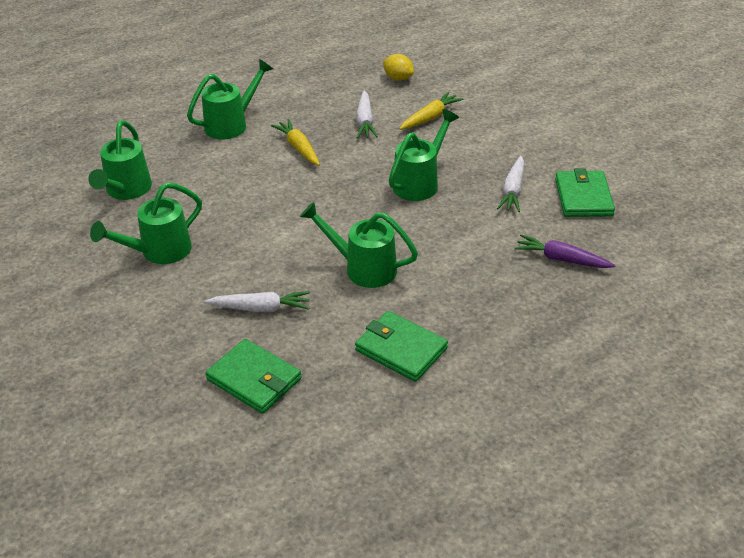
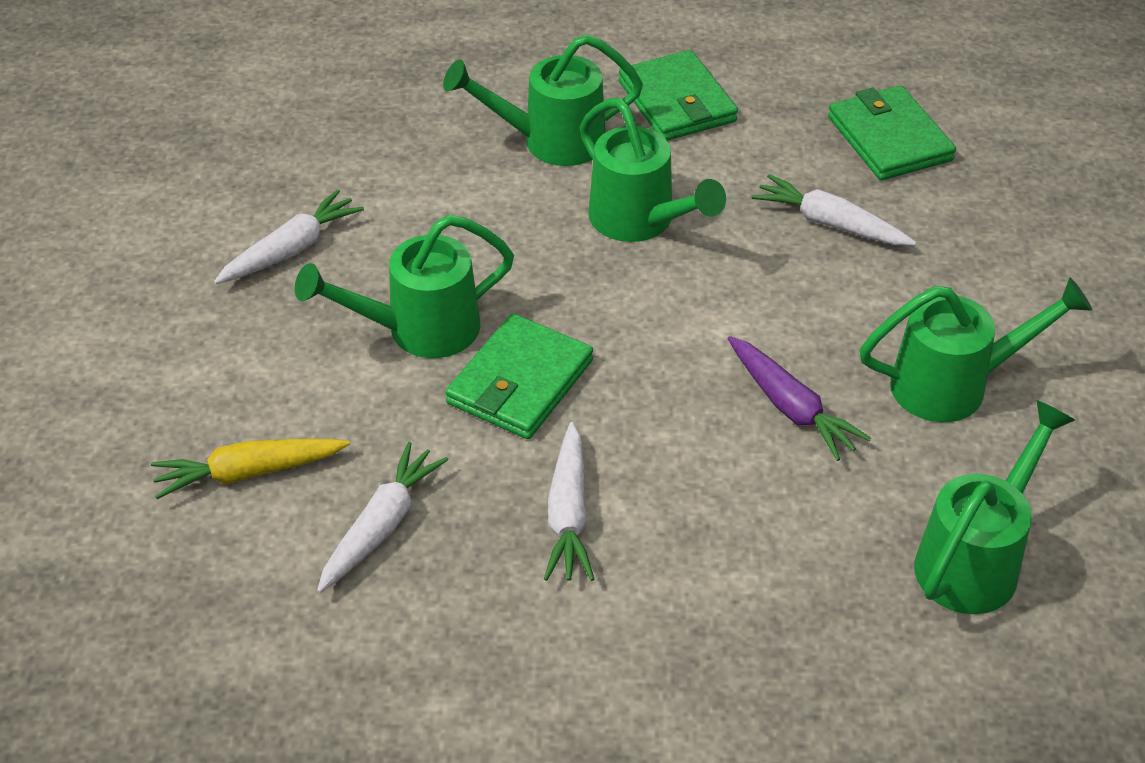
camera: 150 degrees left, 5 degrees up
green watering can [187,59,273,139] -> green watering can moved to [443,34,643,166]
yellow carrot [271,119,320,166] -> white carrot [544,422,594,581]
yellow lemon [383,54,414,81] -> none
purple carrot [514,234,615,268] -> purple carrot moved to [728,336,871,461]
green wallet [555,168,615,217] -> green wallet moved to [445,314,593,439]

